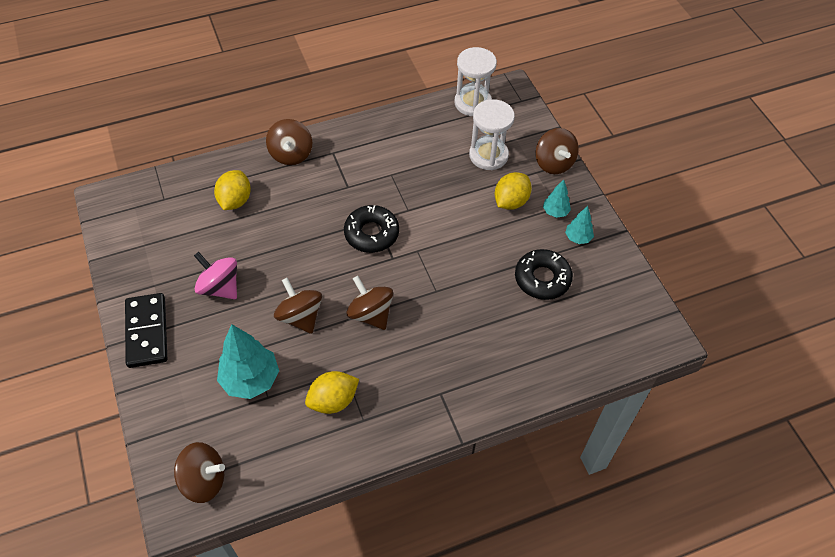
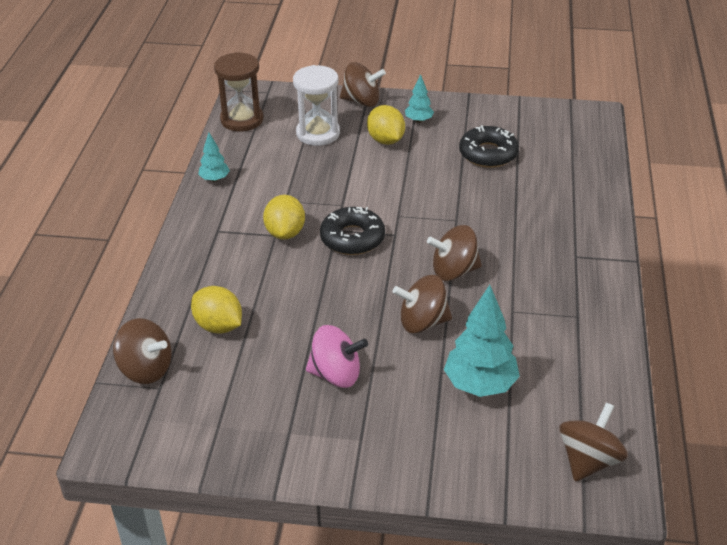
camera: 60 degrees left, 15 degrees down
black domino [125,293,167,368] -> none
pink spinning top [194,252,237,300] -> pink spinning top turned 150 degrees counterclockwise [306,325,368,388]
brown spinning top [266,119,312,165] -> brown spinning top moved to [113,318,172,384]
yellow lemon [305,371,359,414] -> yellow lemon moved to [263,195,305,240]
white hourglass [454,47,497,116] -> brown hourglass [214,52,264,131]
turquoise tree [565,206,594,244] -> turquoise tree moved to [198,132,230,182]

